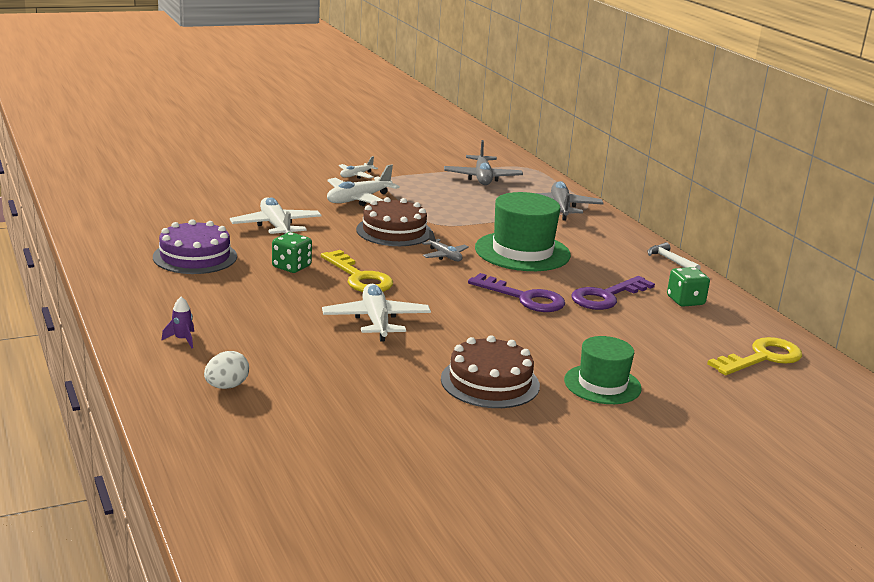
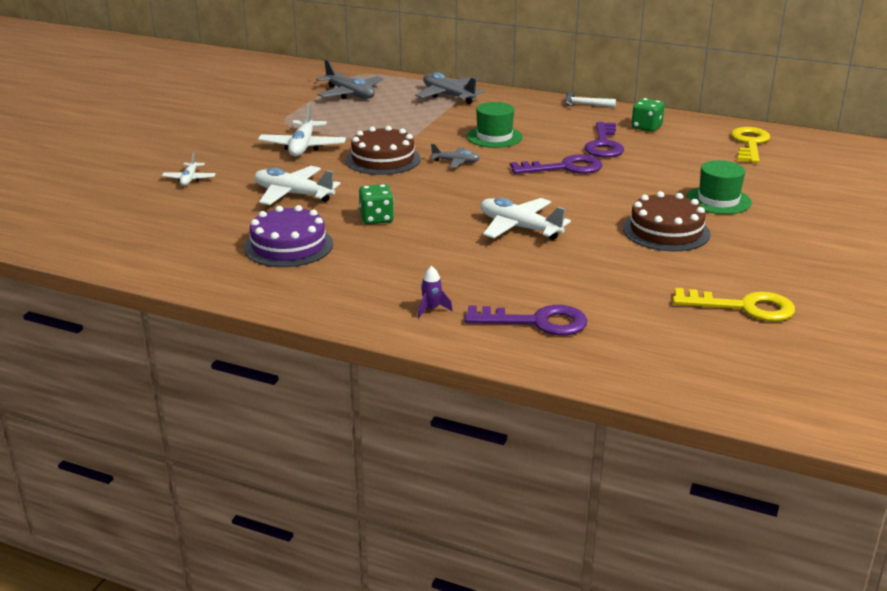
camera: 40 degrees left, 5 degrees up
white egg [204,351,249,389] -> purple key [465,305,587,336]
yellow key [321,250,393,292] -> yellow key moved to [673,288,795,322]
white plane [339,156,378,179] -> white plane moved to [162,152,216,186]
green hat [475,192,571,271] -> green hat [467,102,523,148], size x0.64

